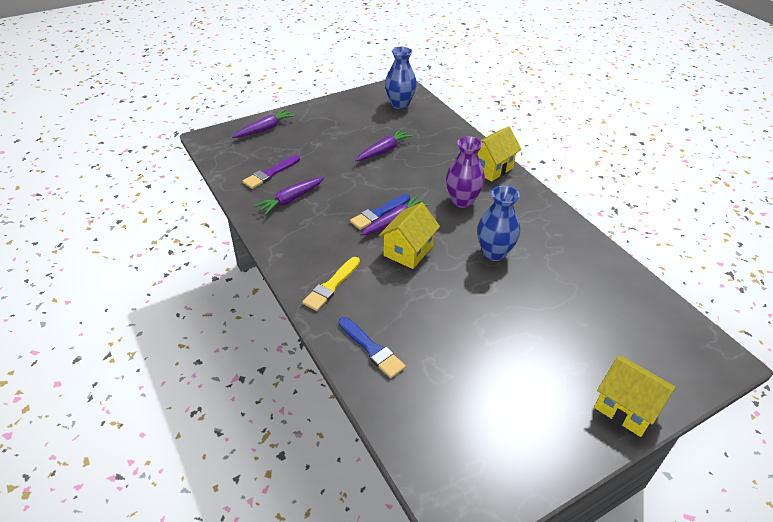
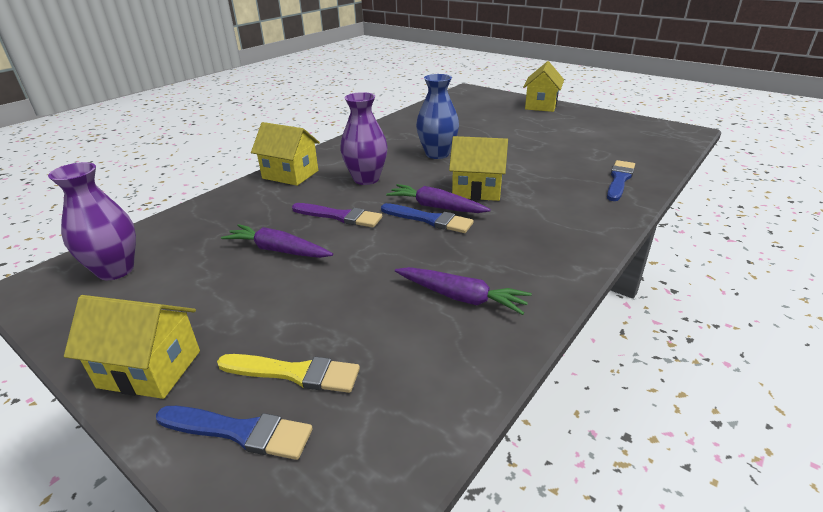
camera: 110 degrees left, 10 degrees down
purple carrot [232,109,295,138] -> blue brush [156,406,313,460]
purple brush [242,155,300,189] -> purple brush moved to [292,203,382,227]
yellow brush [302,257,360,311] -> yellow brush moved to [217,354,360,393]
blue vase [385,47,417,109] -> purple vase [48,162,136,280]
none -> yellow house [64,295,200,399]

